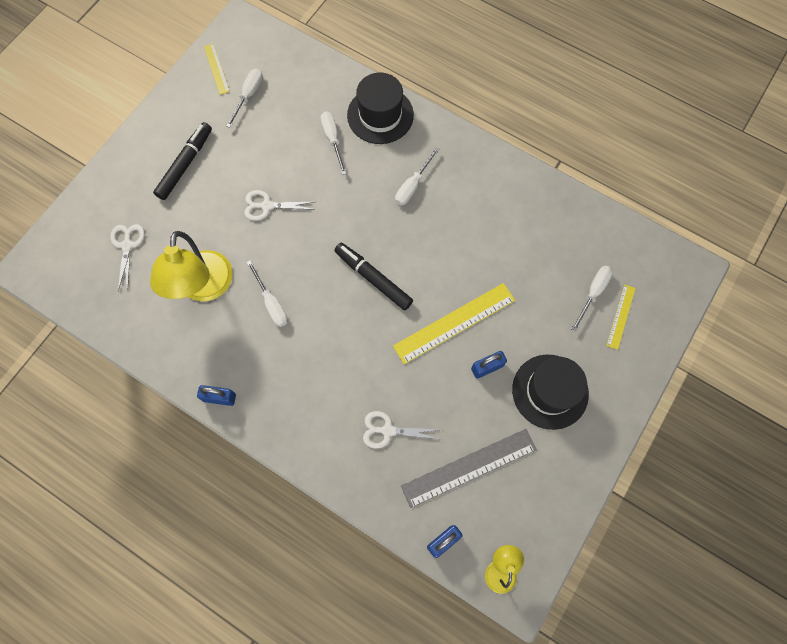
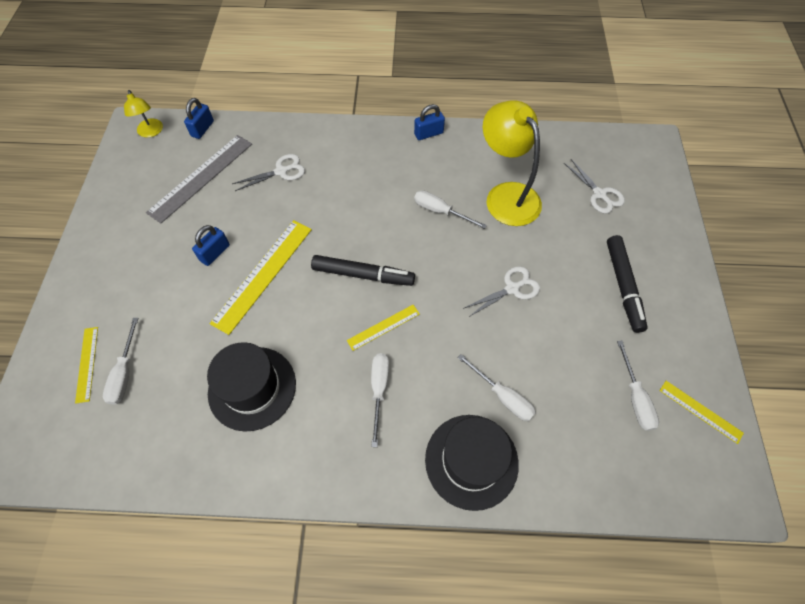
camera: 150 degrees right, 10 degrees down
black hat [512,354,589,430] -> black hat moved to [207,342,296,432]
none -> yellow ruler [347,305,420,351]

